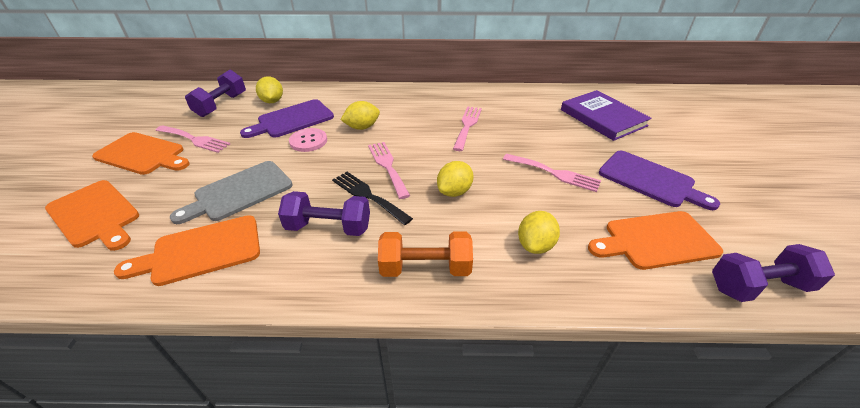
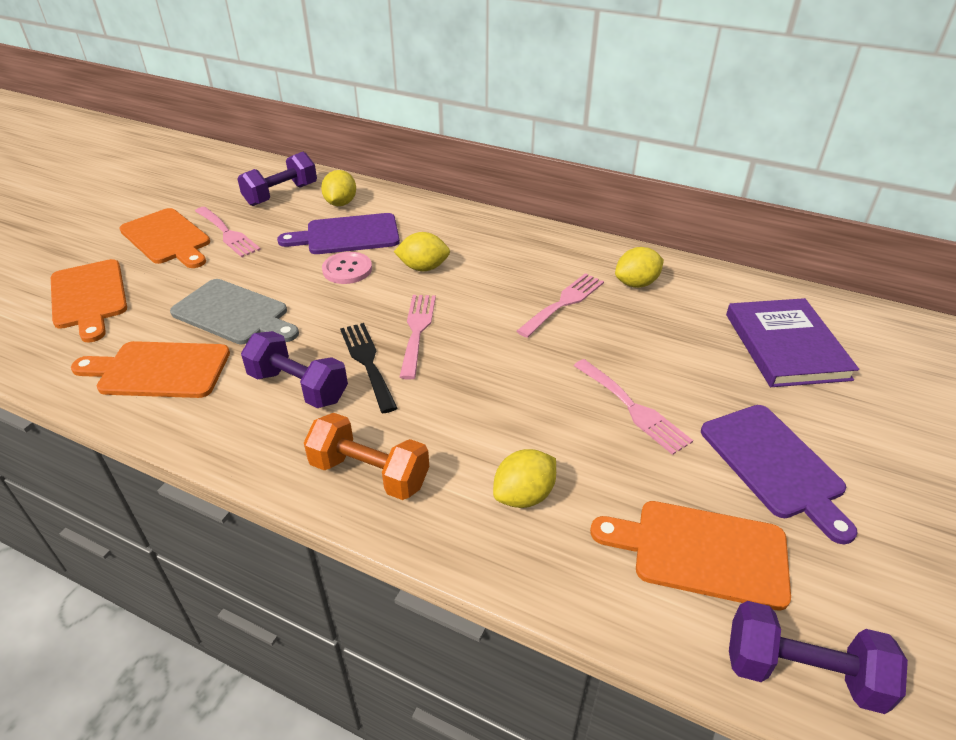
camera: 25 degrees right, 0 degrees up
grey cutting board [170,161,293,224] -> grey cutting board turned 135 degrees counterclockwise [170,279,299,344]
yellow lemon [437,161,474,197] -> yellow lemon moved to [615,247,664,288]

